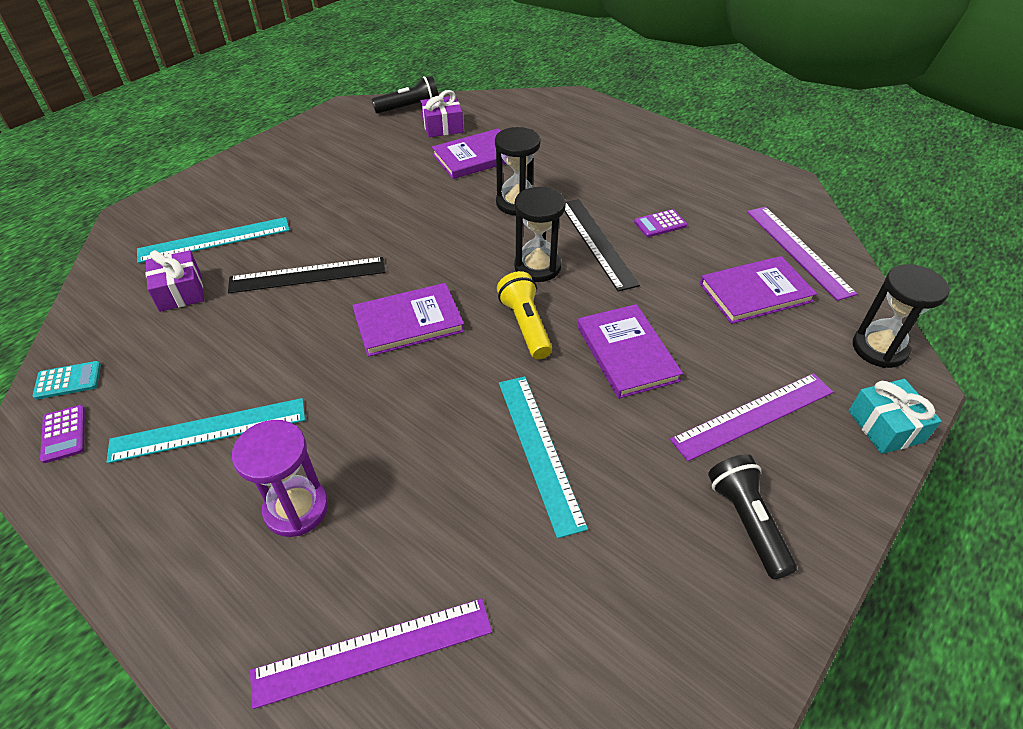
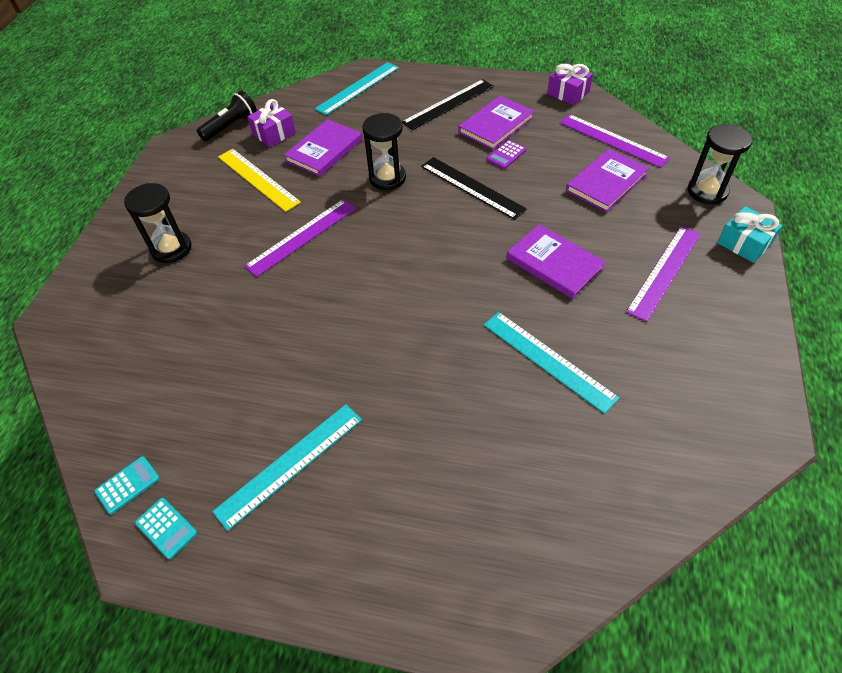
camera: 25 degrees left, 5 degrees up
purple calculator [40,405,85,463] -> turquoise calculator [135,498,197,559]
turquoise ruler [137,217,290,263] -> turquoise ruler moved to [315,62,399,115]
purple gift [146,250,204,312] -> purple gift moved to [547,63,593,105]
black ruler [228,257,386,293] -> black ruler moved to [402,79,494,130]
purple hourglass [232,420,328,537] -> none
purple ruler [250,598,492,709] -> purple ruler moved to [244,199,356,277]
purple book [352,283,465,357] -> purple book moved to [458,96,534,150]
yellow flashlight [497,271,552,359] -> none
black hourglass [514,187,566,282] -> black hourglass moved to [124,183,192,263]
black flashlight [708,454,797,579] -> none
none -> yellow ruler [218,149,301,212]

